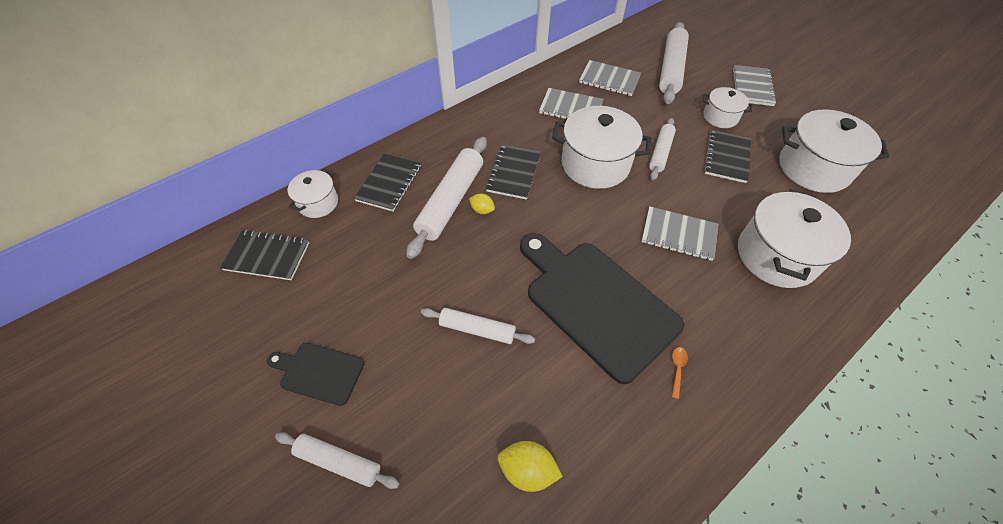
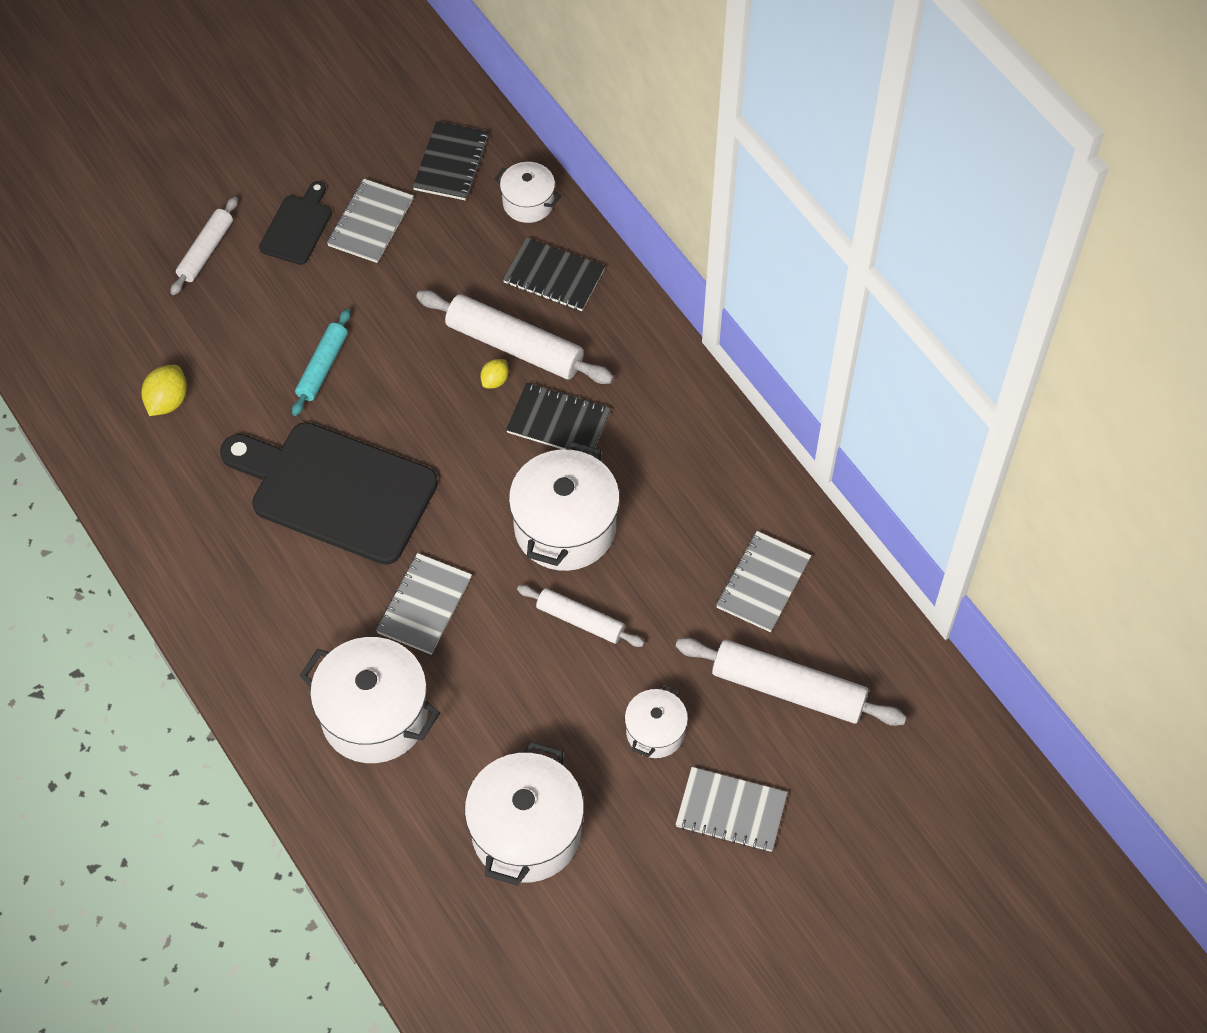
camera: 95 degrees right, 5 degrees up
white rolling pin [421,308,535,344] -> turquoise rolling pin [292,309,351,416]
black cutting board [520,233,684,384] -> black cutting board turned 120 degrees counterclockwise [220,422,438,565]
grey notebook [539,88,603,120] -> grey notebook moved to [327,179,414,263]
orange spoon [672,347,688,399] -> none
black notebook [704,130,751,183] -> none

